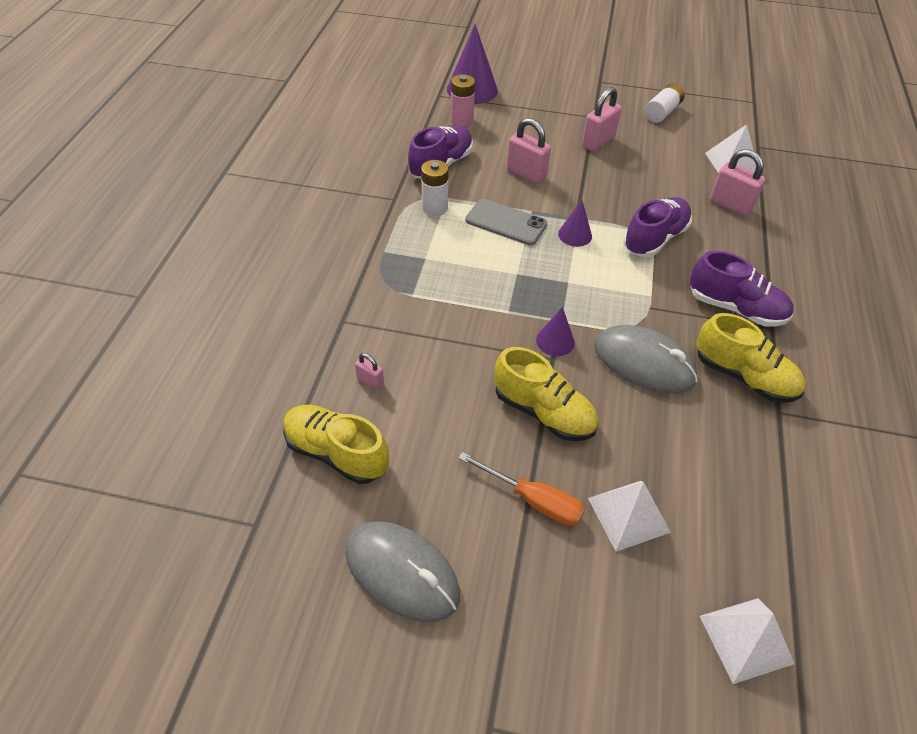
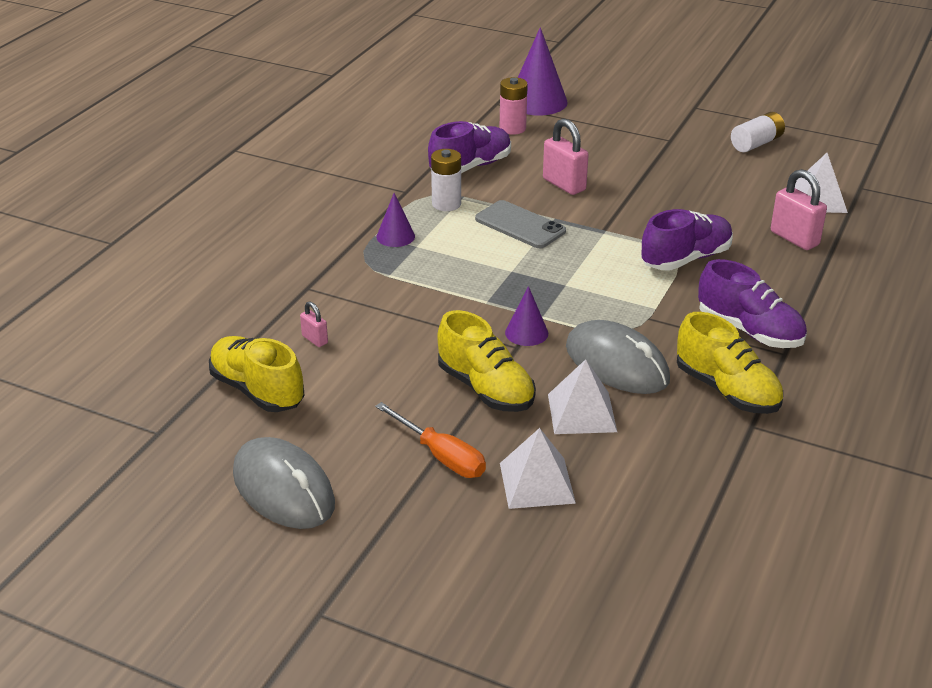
camera: 15 degrees right, 15 degrees down
purple cone [558,200,592,247] -> purple cone moved to [376,193,415,247]
pink padlock [582,87,622,152] -> none
white pyramid [700,598,795,684] -> white pyramid moved to [548,359,617,434]

